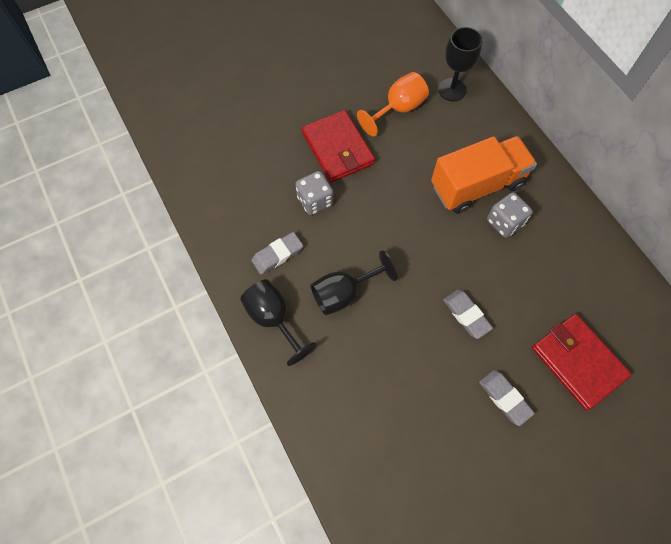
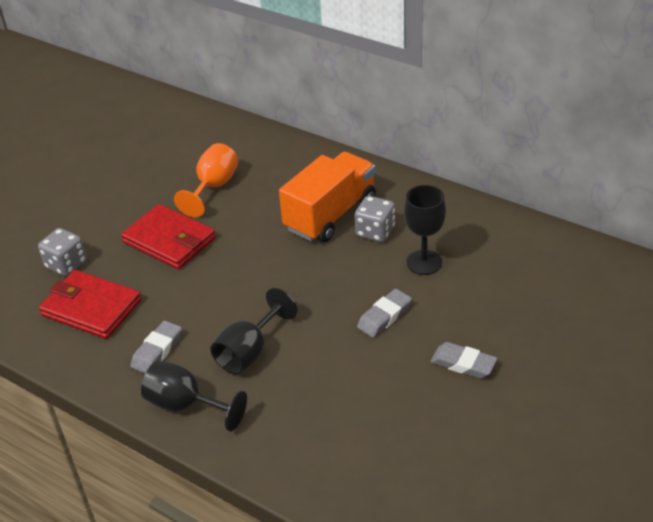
camera: 25 degrees left, 25 degrees down
grey dice [295,171,333,215] -> grey dice moved to [38,228,87,276]
black goblet [438,27,482,101] -> black goblet moved to [404,185,446,275]
grey eraser [443,290,493,339] -> grey eraser turned 75 degrees counterclockwise [357,289,412,337]
red wallet [532,314,632,410] -> red wallet moved to [39,270,142,339]

